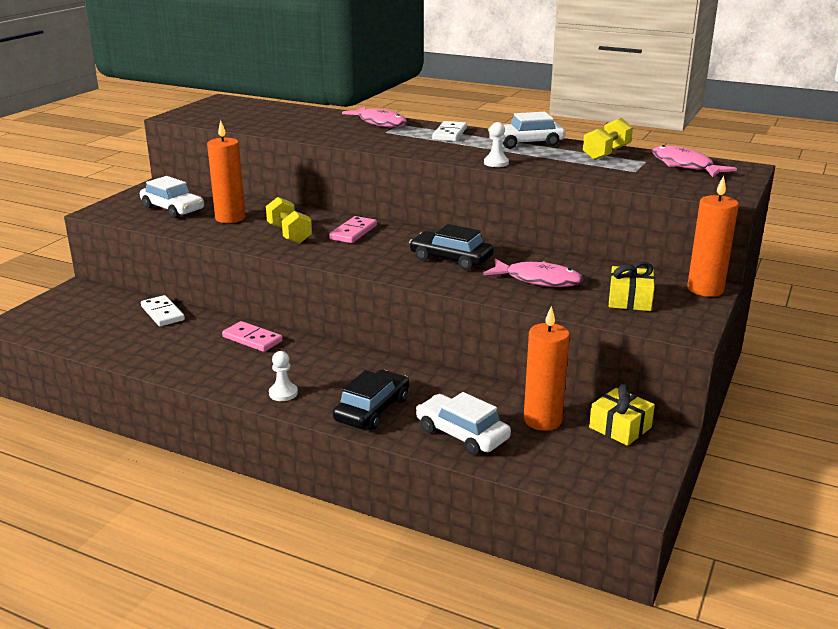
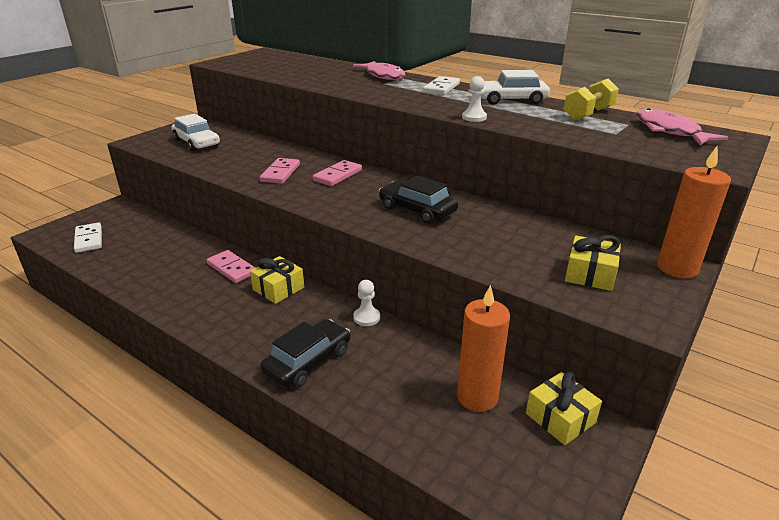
camera: 10 degrees right, 5 degrees up
white domino [141,295,185,326] -> white domino moved to [74,222,102,253]
orange candle [207,120,245,223] -> none
yellow dumbbell [266,197,312,244] -> pink domino [260,158,300,184]
white pawn [269,351,298,401] -> white pawn moved to [353,280,380,326]
white car [416,392,511,455] -> none
pink fish [483,259,583,287] -> none
none -> yellow gift [250,256,304,304]

